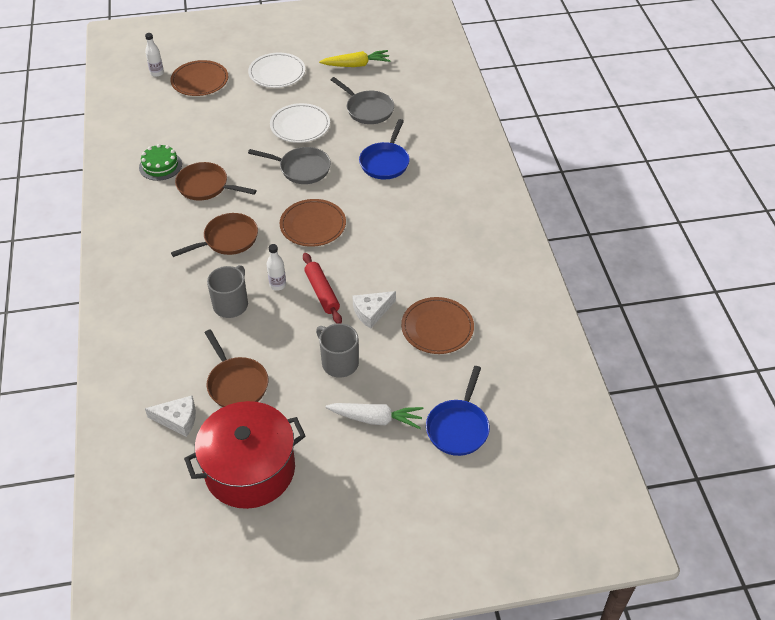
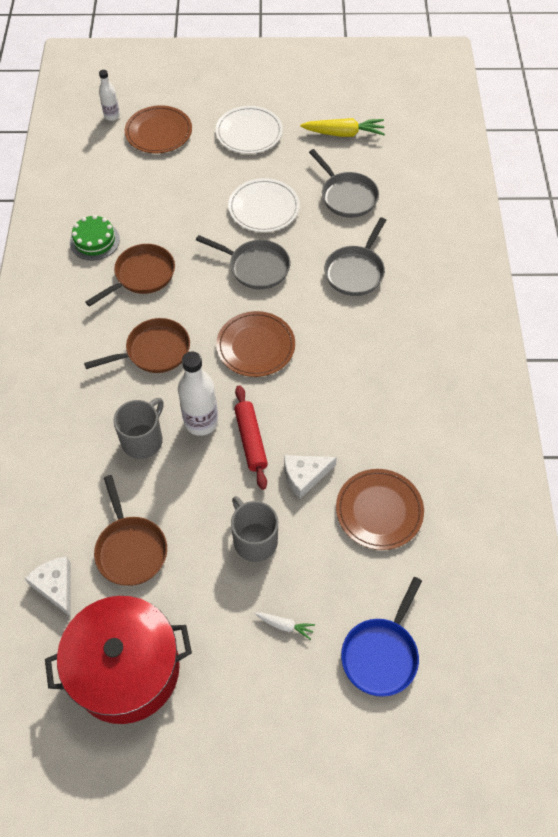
camera: 10 degrees right, 10 degrees up
white cheese [145,396,196,437] -> white cheese turned 135 degrees counterclockwise [24,556,71,617]
brown pan [175,162,257,201] -> brown pan turned 105 degrees clockwise [85,244,175,307]
white bottle [267,244,286,291] -> white bottle [178,351,218,436], size x1.72
white carrot [325,403,424,429] -> white carrot [255,612,315,640], size x0.52
blue pan [359,119,410,179] -> grey pan [324,217,386,296]

